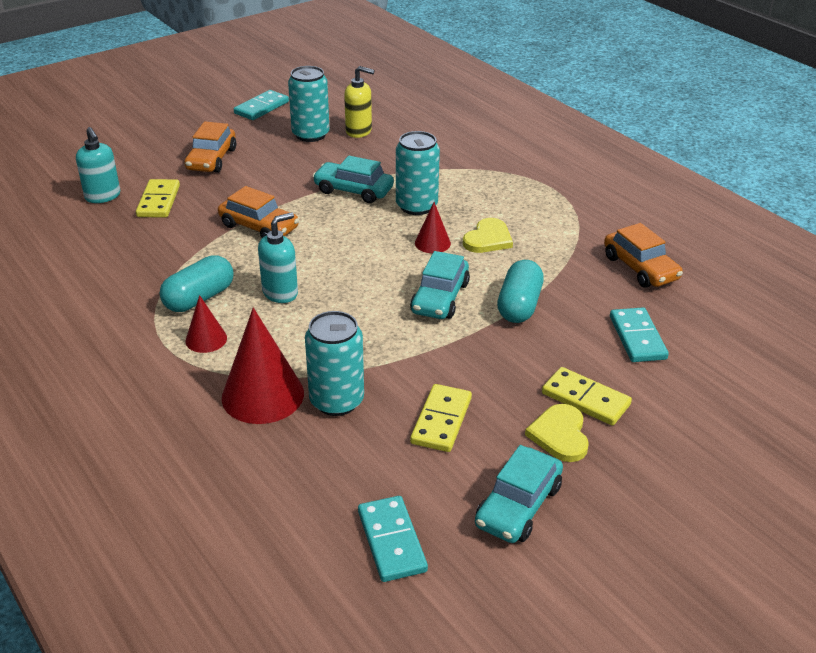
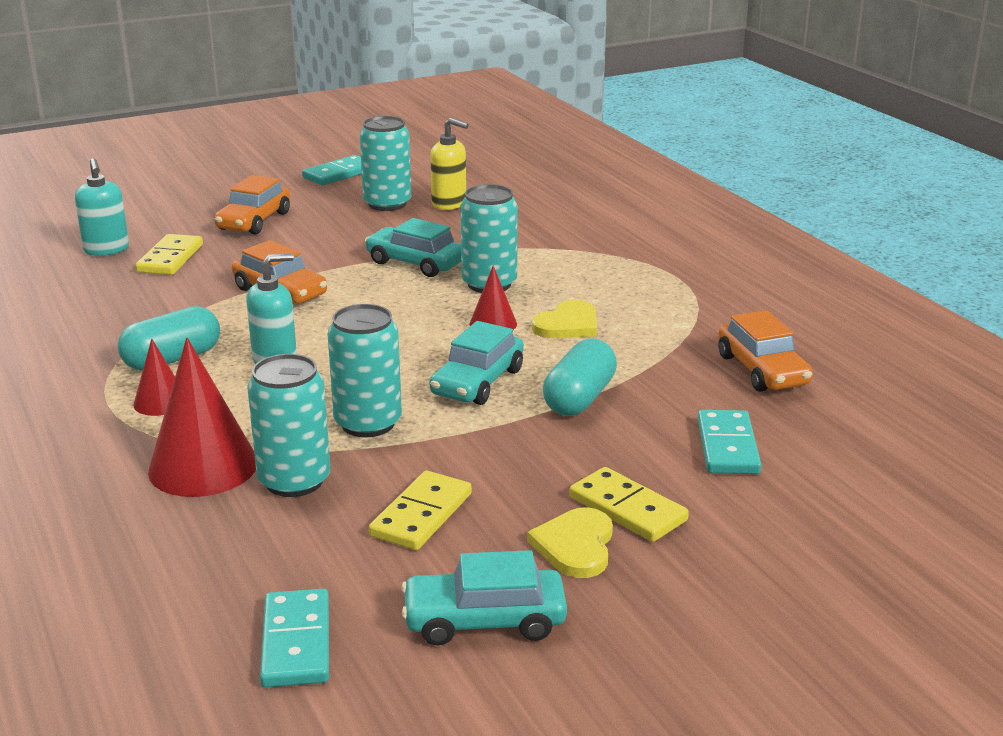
camera: 10 degrees right, 10 degrees down
turquoise car [475,445,563,543] -> turquoise car turned 45 degrees clockwise [401,550,567,646]
none -> turquoise can [327,304,402,437]

